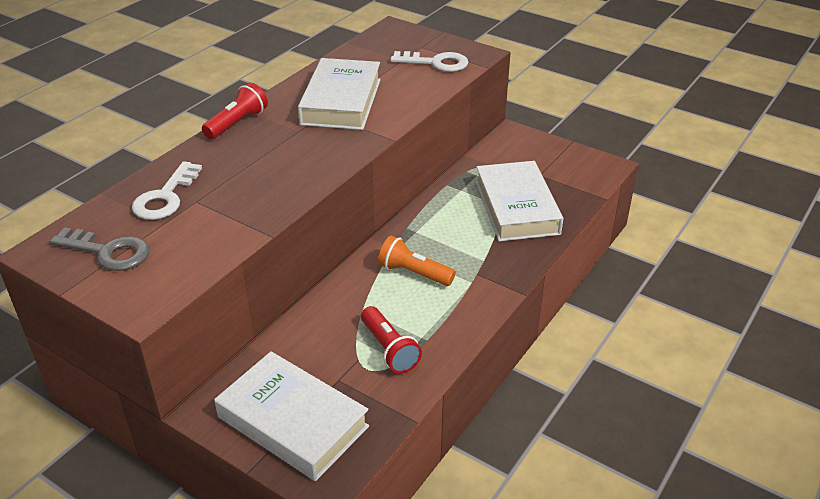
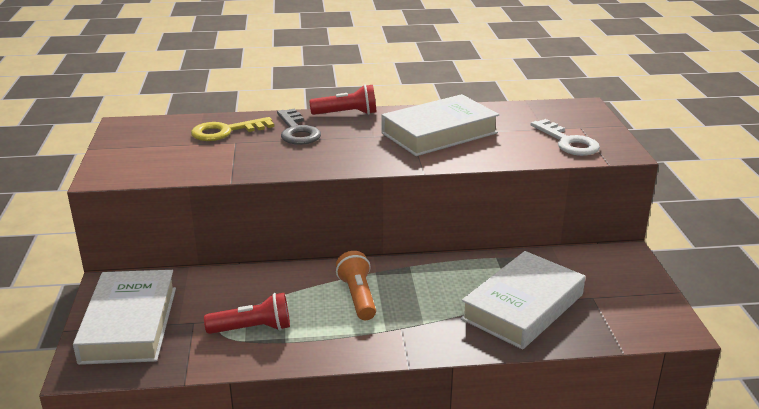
camera: 50 degrees right, 10 degrees down
grey key [50,228,149,271] -> grey key moved to [277,109,321,145]
white key [132,161,202,220] -> yellow key [191,117,274,141]
red flashlight [361,306,422,374] -> red flashlight turned 120 degrees counterclockwise [204,293,290,334]

